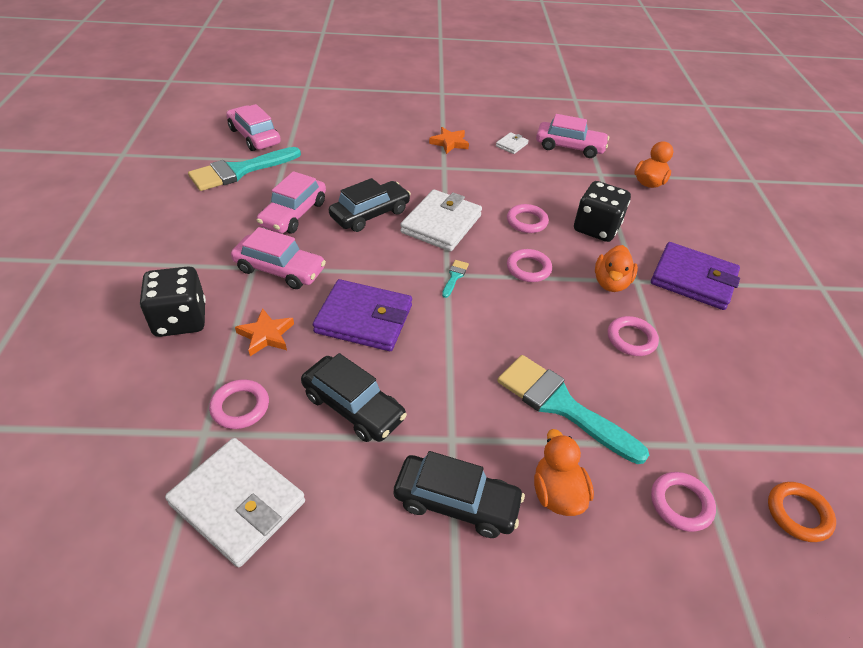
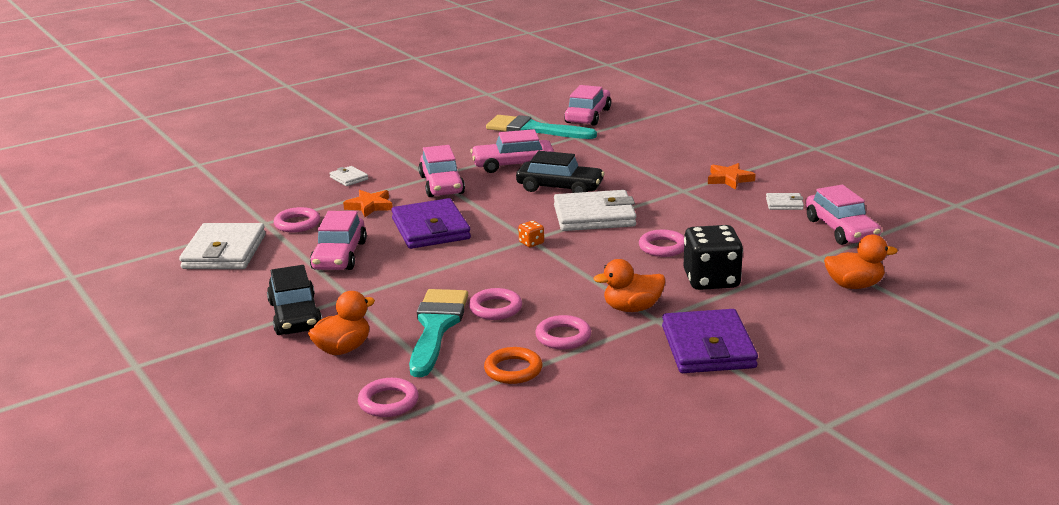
camera: 60 degrees right, 20 degrees down
black dice [140,267,206,337] -> white wallet [330,166,368,186]
black car [301,353,407,442] -> pink car [310,211,367,270]
turquoise brush [442,260,469,298] -> orange dice [518,221,544,247]
pink ring [507,249,552,282] -> pink ring moved to [469,288,522,320]
orange ring [768,482,836,542] -> orange ring moved to [484,347,542,384]

